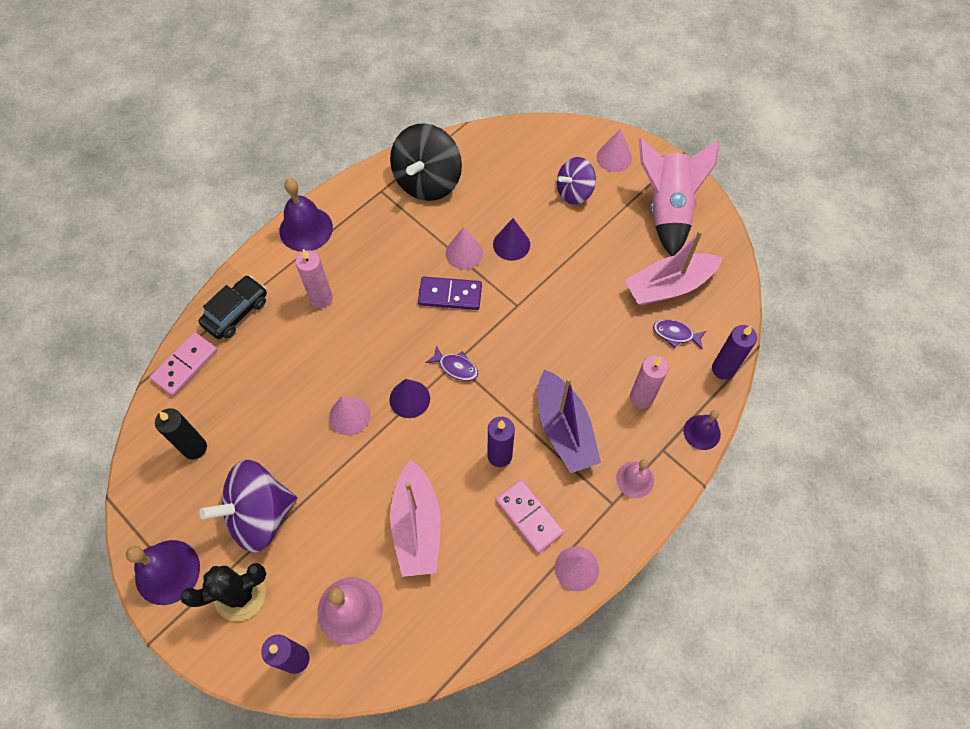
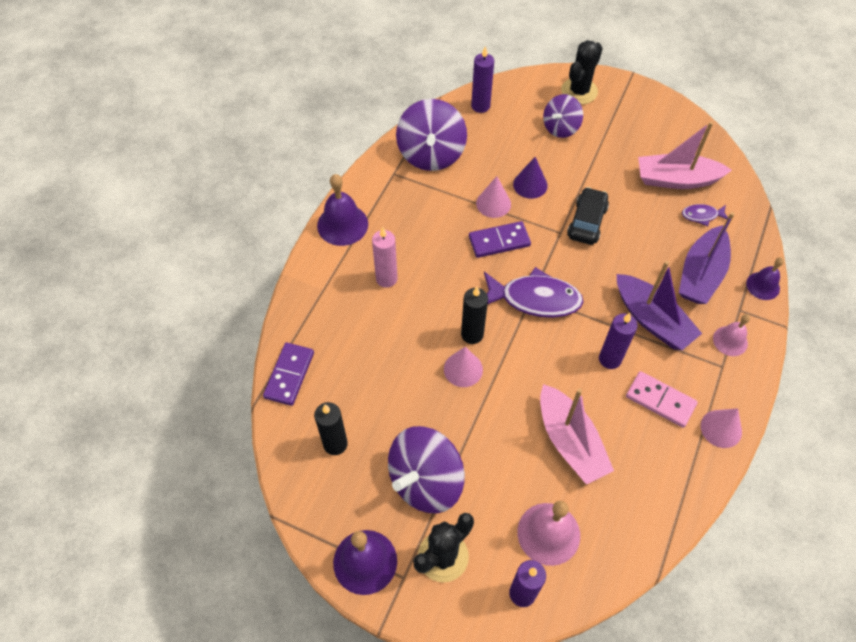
camera: 20 degrees left, 5 degrees down
pink domino [150,332,218,396] -> purple domino [263,343,314,406]
black car [199,275,267,339] -> black car moved to [567,187,609,245]
purple cone [389,379,430,418] -> none
black spinning top [390,123,462,201] -> purple spinning top [396,99,467,171]
purple fish [425,345,478,381] -> purple fish [484,267,584,318], size x2.04
pink cone [597,128,632,172] -> black cactus [561,40,603,104]
pink boat [625,230,722,306] -> pink boat turned 45 degrees clockwise [638,121,732,189]
pink candle [630,355,669,409] -> purple boat [679,212,735,304]
pink rocket [639,138,720,256] -> none
purple candle [712,325,757,380] -> purple candle moved to [471,46,494,113]
none -> black candle [461,287,488,344]

